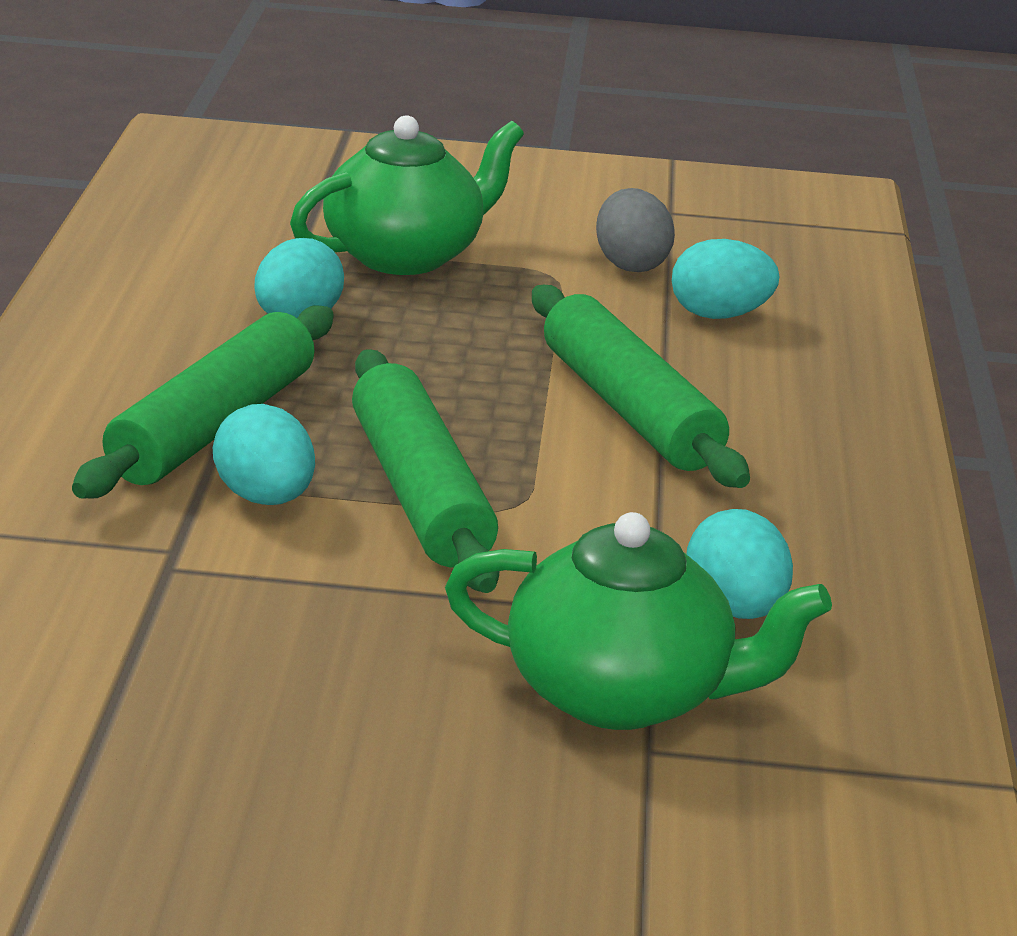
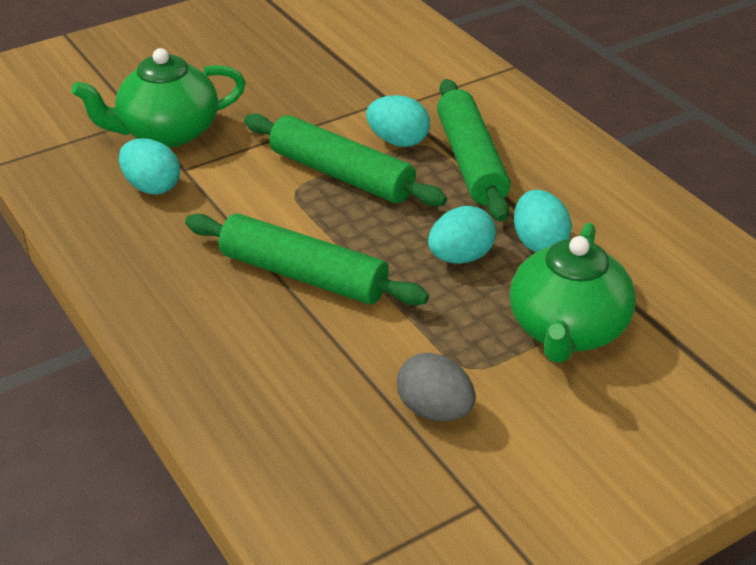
camera: 145 degrees right, 10 degrees up
turquoise egg [672,239,780,319] -> turquoise egg moved to [428,206,496,264]

